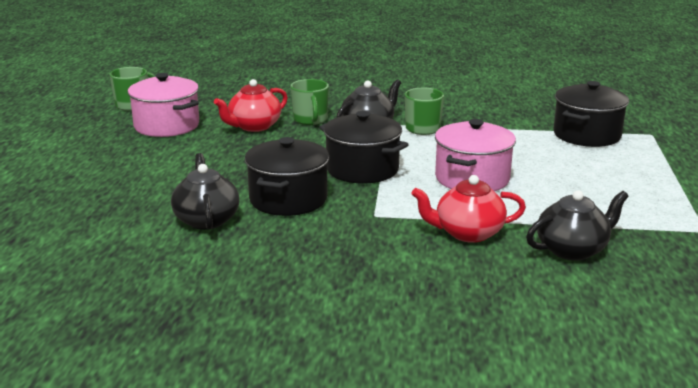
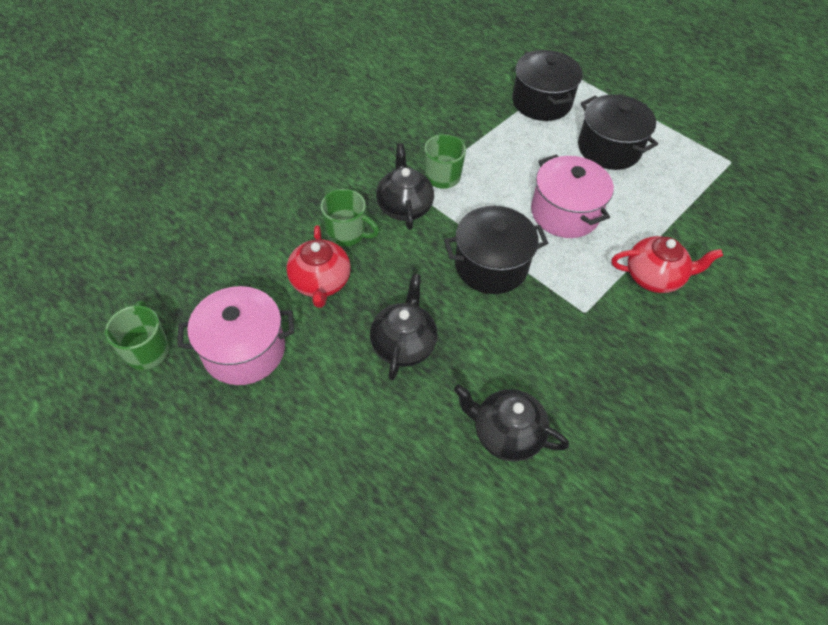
camera: 55 degrees left, 30 degrees up
black pot [245,137,329,216] -> black pot moved to [578,94,658,170]
red teapot [411,175,526,243] -> red teapot turned 120 degrees counterclockwise [611,236,723,293]
black teapot [526,190,629,261] -> black teapot moved to [370,274,438,380]

